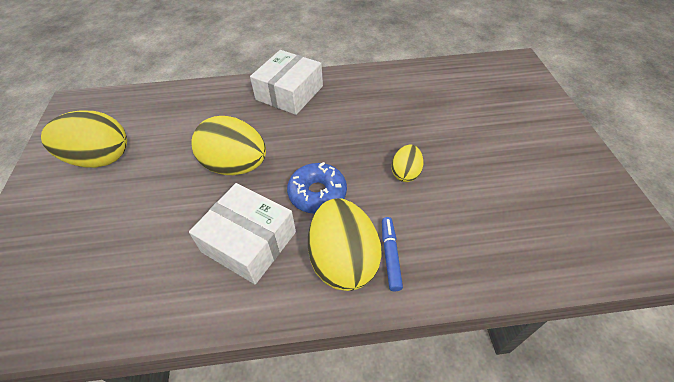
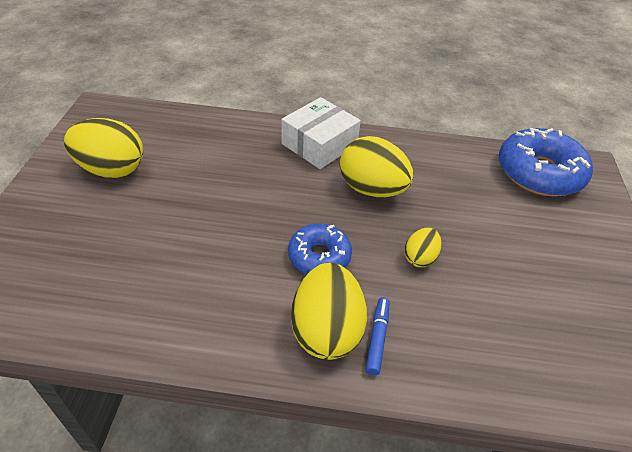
camera: 10 degrees right, 5 degrees down
white box [189,183,296,284] -> none
yellow egg [192,116,266,175] -> yellow egg moved to [340,136,413,197]
none -> blue donut [499,128,593,196]

